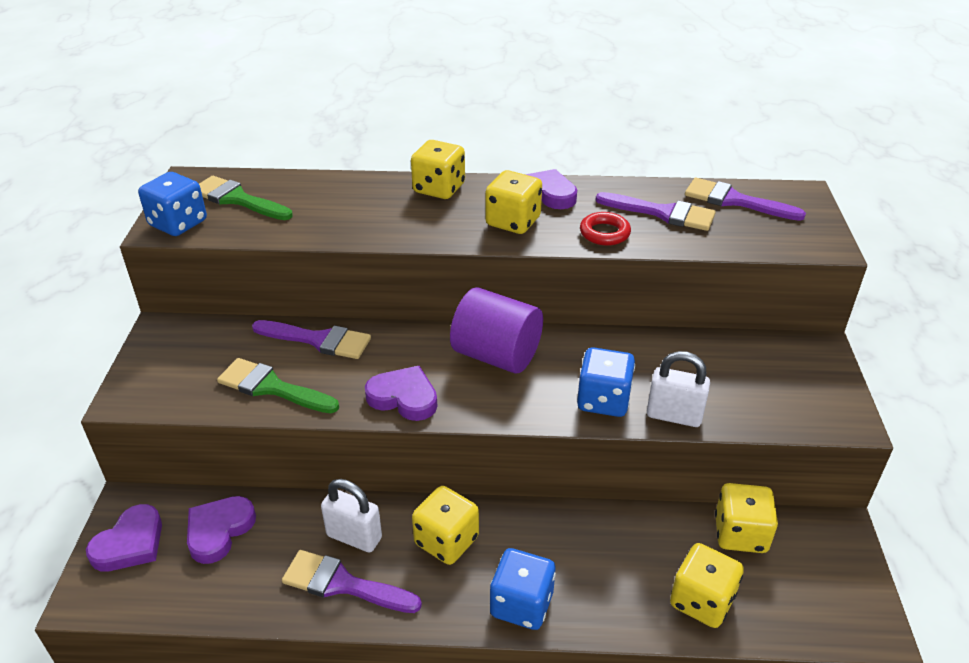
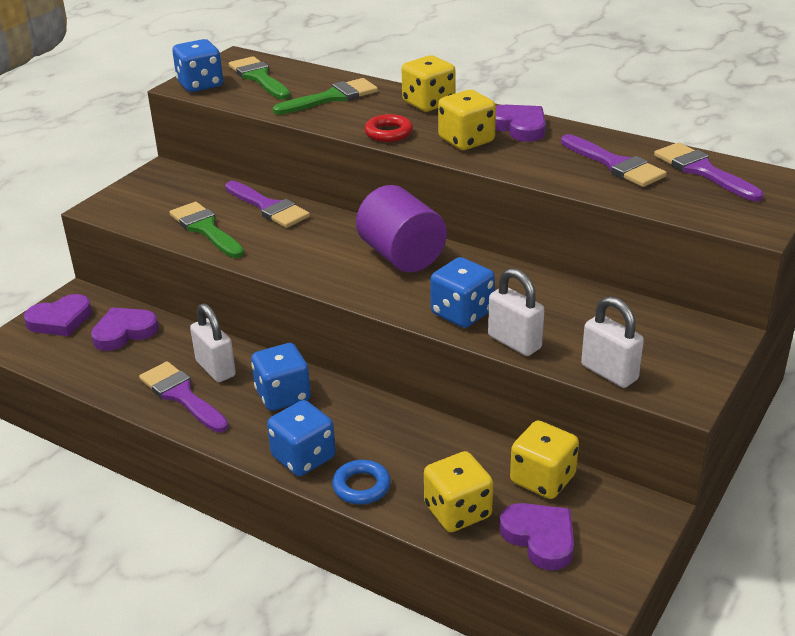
camera: 30 degrees right, 5 degrees down
purple heart [365,366,437,421] -> purple heart moved to [500,503,574,570]
yellow dice [412,486,479,565] -> blue dice [251,343,311,411]
red ring [580,212,631,246] -> red ring moved to [365,114,413,142]
none -> green brush [273,78,378,115]
none -> blue ring [332,460,391,504]
none -> white padlock [581,296,644,388]

